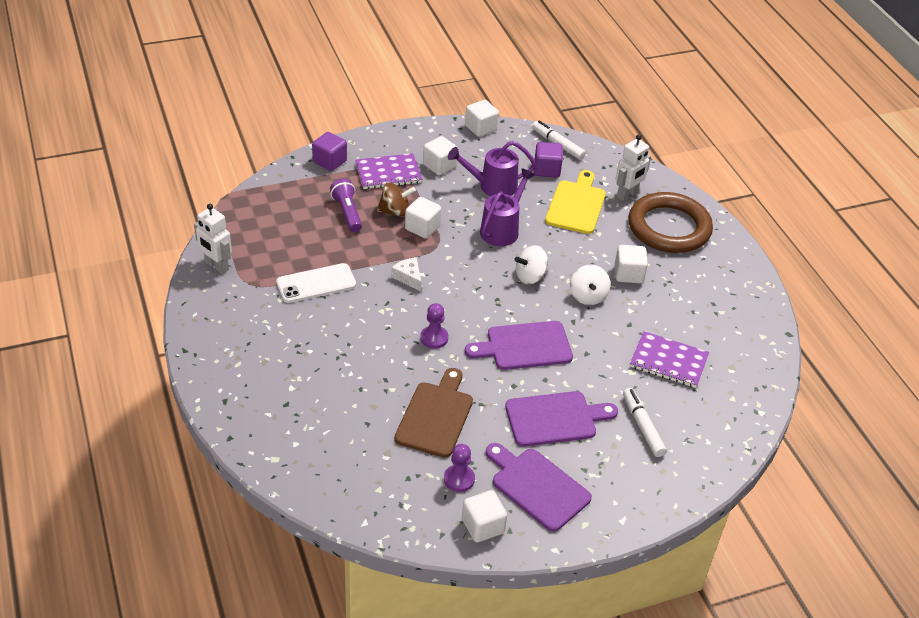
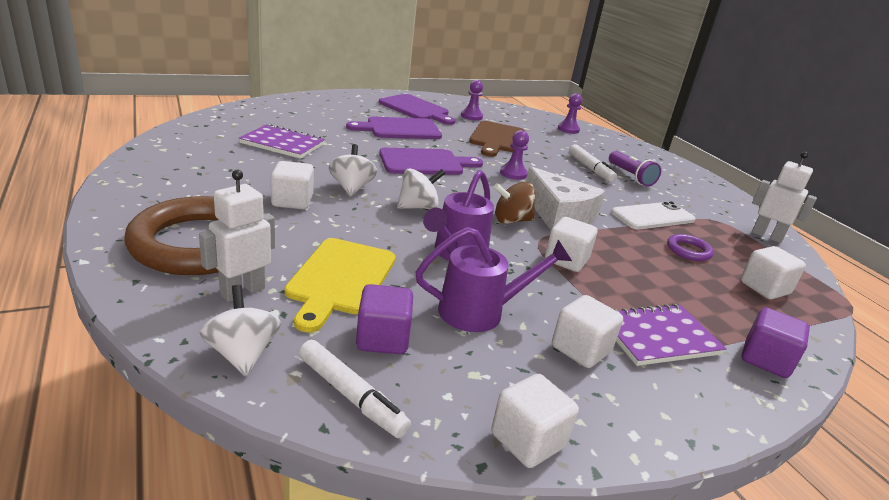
camera: 175 degrees right, 15 degrees down
purple flashlight [330,179,362,232] -> purple flashlight moved to [609,151,661,186]
brown spinning top [377,182,416,217] -> brown spinning top moved to [494,182,535,224]
white cheese [391,257,422,292] -> white cheese [526,166,605,230], size x1.96
white cube [462,490,507,542] -> white cube moved to [741,246,806,299]
white marker [623,388,667,457] -> white marker moved to [569,144,617,182]
none -> white spinning top [199,285,281,376]
none -> purple pawn [558,94,582,134]
none -> purple ring [667,234,714,261]

